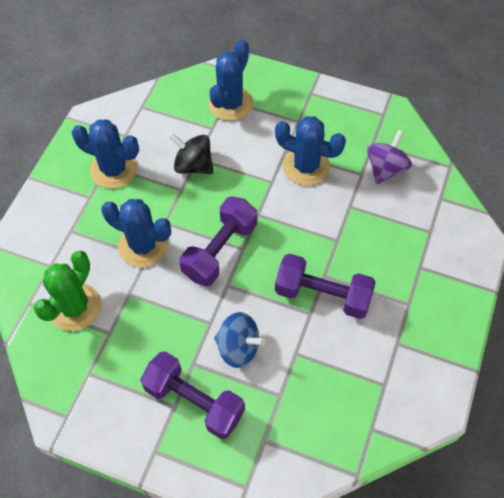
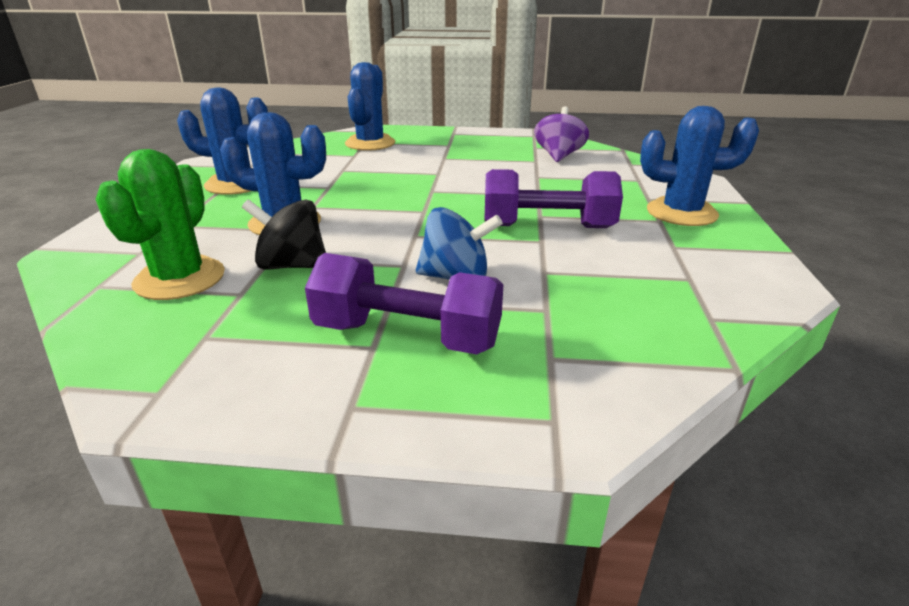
camera: 15 degrees left, 30 degrees down
black spinning top [169,133,214,174] -> black spinning top moved to [242,199,326,270]
purple dumbbell [180,196,257,287] -> none
blue cactus [275,116,346,186] -> blue cactus moved to [640,106,759,226]

